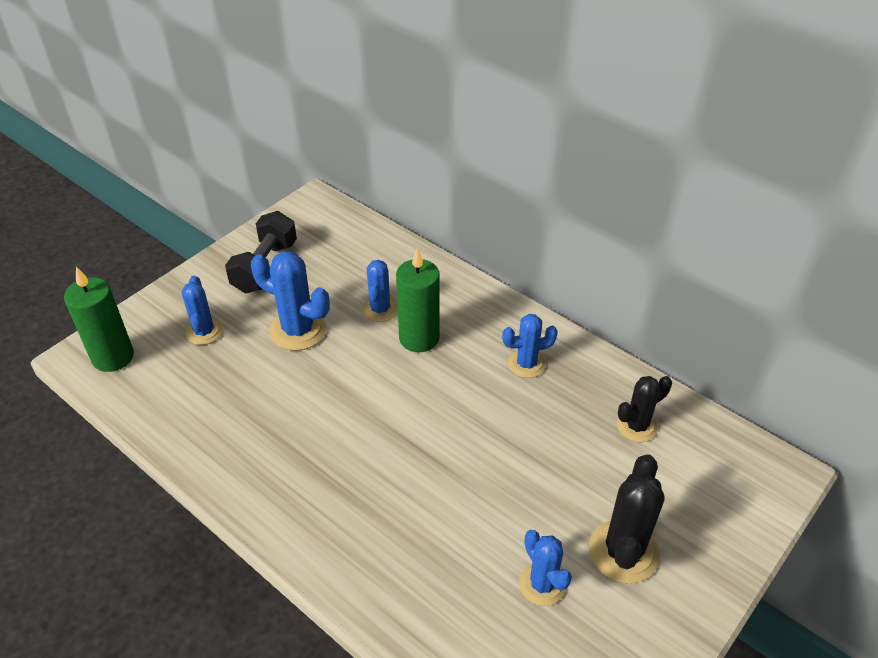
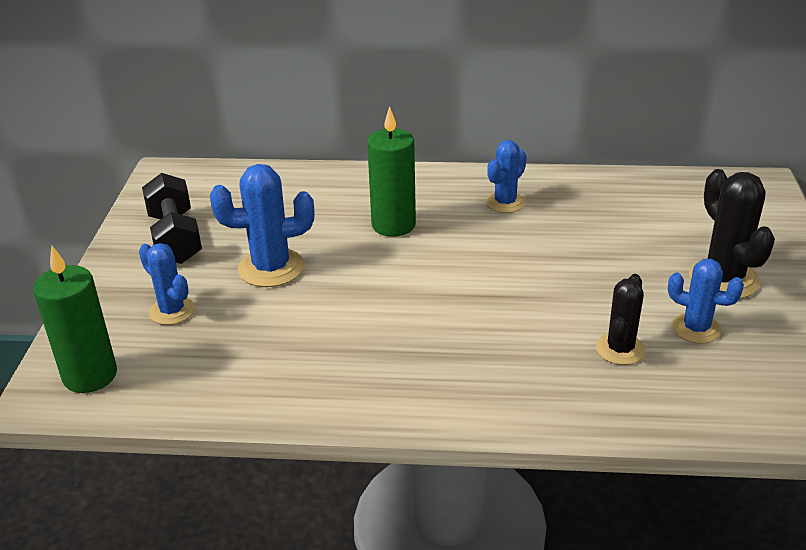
camera: 35 degrees left, 10 degrees down
blue cactus [362,260,398,322] -> none
black cactus [617,376,672,442] -> black cactus moved to [596,274,645,365]

